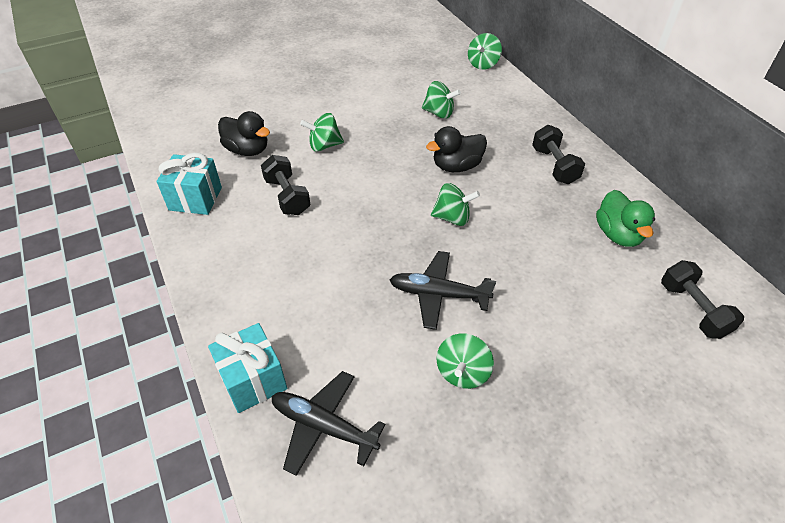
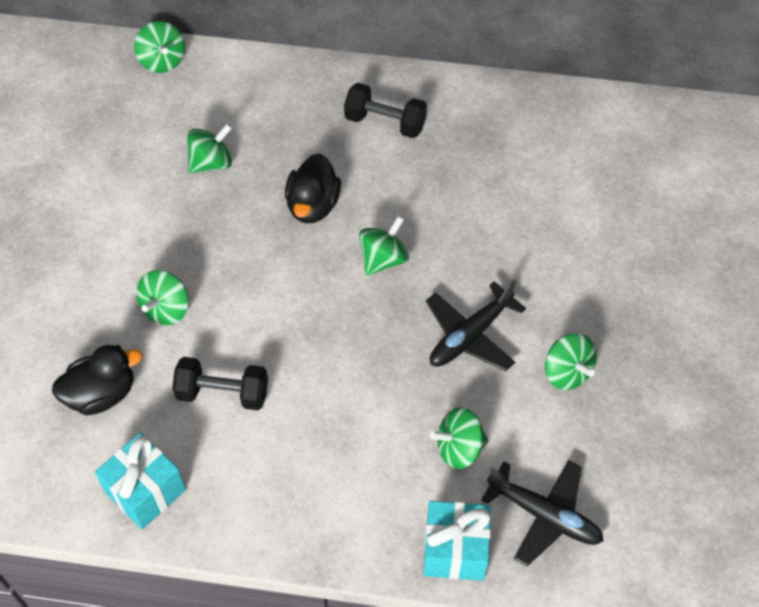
camera: 55 degrees left, 10 degrees up
black plane [271,371,386,476] -> black plane turned 120 degrees counterclockwise [481,460,604,566]
green duck [596,190,655,247] -> none
black dumbbell [661,260,744,339] -> none
none -> green spinning top [430,407,489,469]

